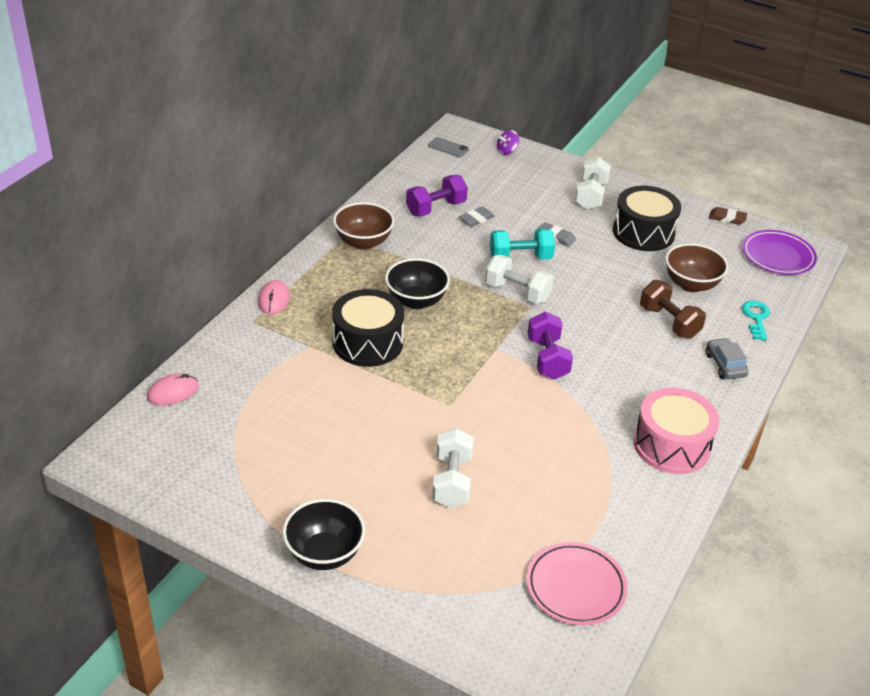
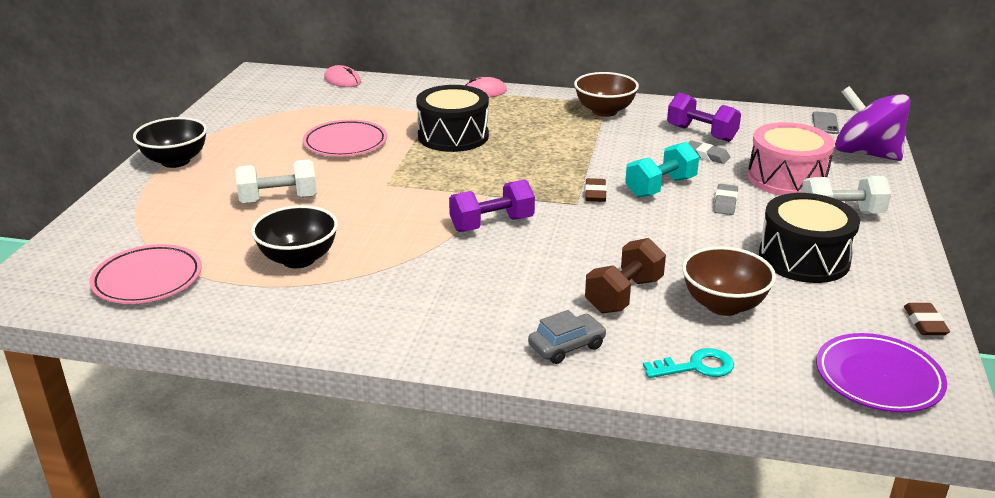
camera: 75 degrees right, 10 degrees down
black bowl [385,258,450,309] -> black bowl moved to [251,205,338,269]
white dumbbell [485,255,554,304] -> brown eraser [585,178,607,202]
turquoise dumbbell [490,228,555,259] -> turquoise dumbbell turned 75 degrees clockwise [625,142,699,198]
purple spinning top [497,130,519,155] -> purple spinning top [835,86,911,161], size x2.45
pink drum [634,388,720,474] -> pink drum moved to [748,122,835,195]
none -> pink plate [303,120,387,157]

